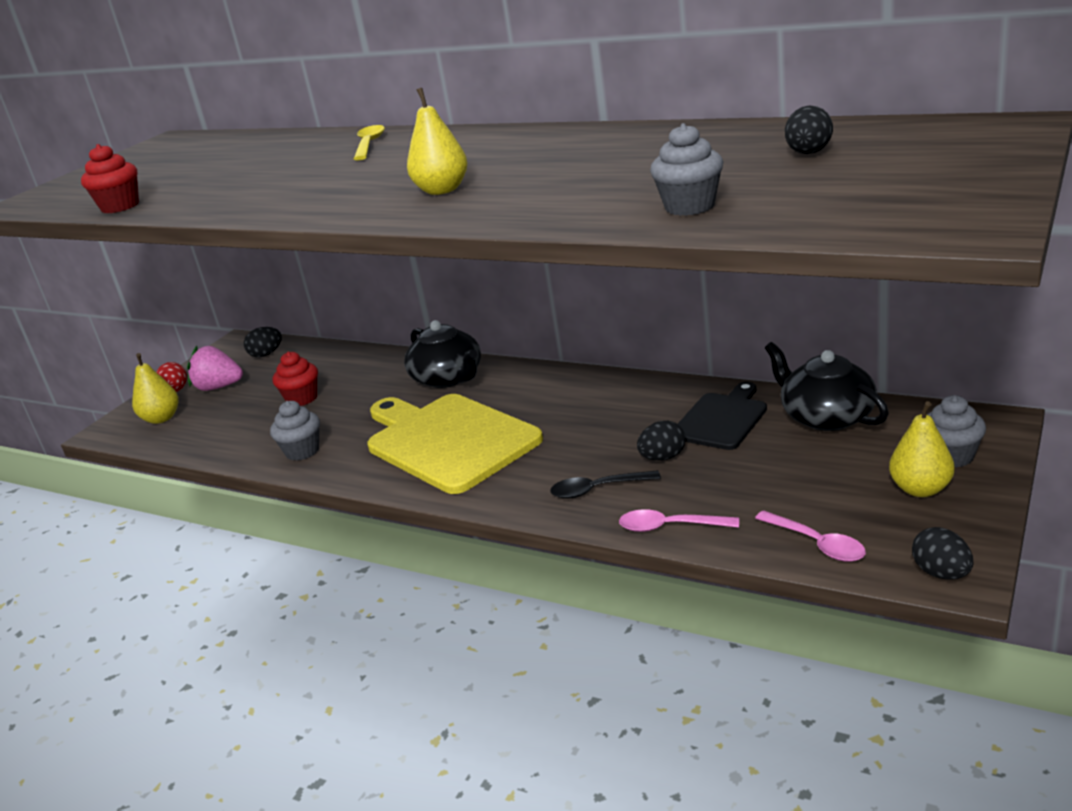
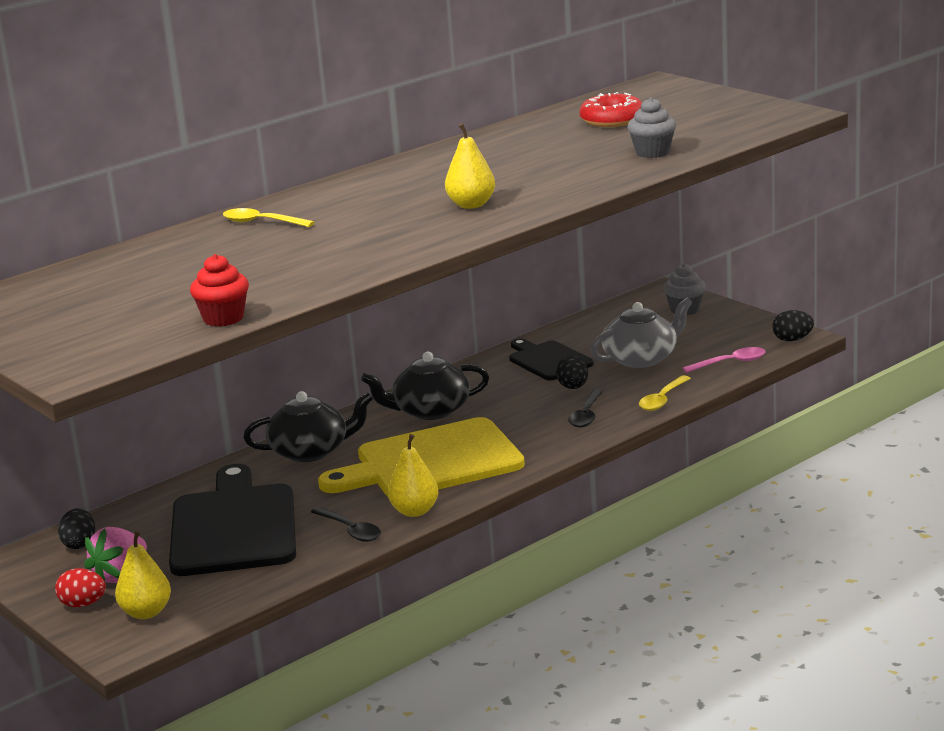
camera: 70 degrees left, 5 degrees down
grey cupcake [270,401,320,461] -> black spoon [311,507,381,542]
red cupcake [273,351,318,406] -> black cutting board [169,464,296,576]
pink spoon [619,509,739,532] -> yellow spoon [639,375,691,411]
black teapot [765,342,889,431] -> black teapot moved to [361,352,489,420]
black egg [785,106,833,154] -> red donut [580,92,642,127]
yellow pear [889,401,954,497] -> yellow pear moved to [388,434,439,517]
none -> grey teapot [591,298,692,368]

